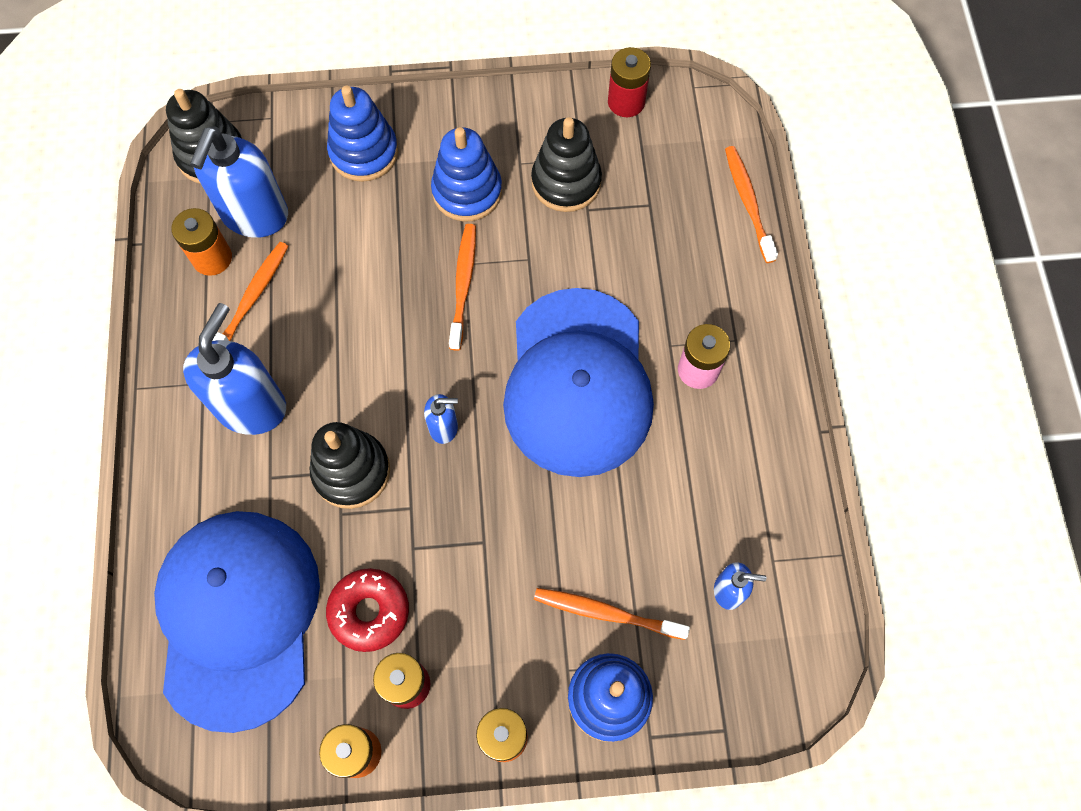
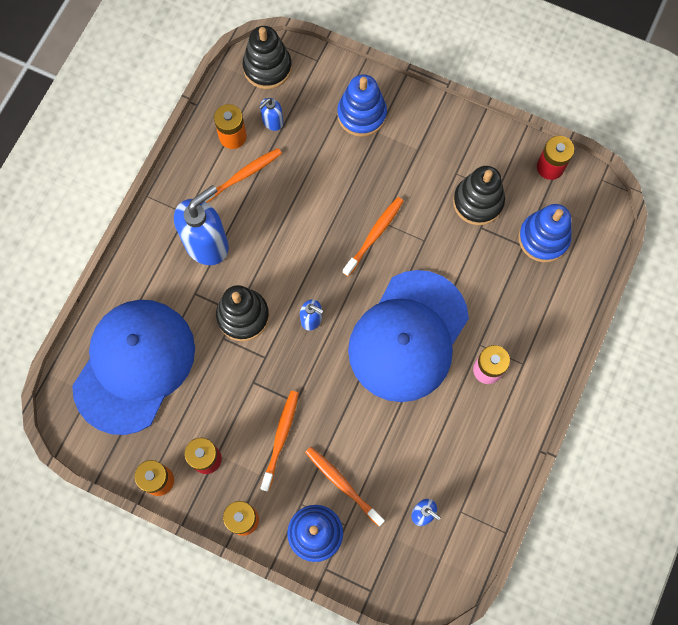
camera: 30 degrees right, 5 degrees up
blue soap dispenser [190,126,288,238] -> blue soap dispenser [259,98,283,131], size x0.48
red donut [326,568,409,652] -> none
blue stacking toy [431,127,502,221] -> blue stacking toy moved to [518,204,572,262]
orange toothbrush [725,146,778,263] -> orange toothbrush moved to [261,391,299,492]

